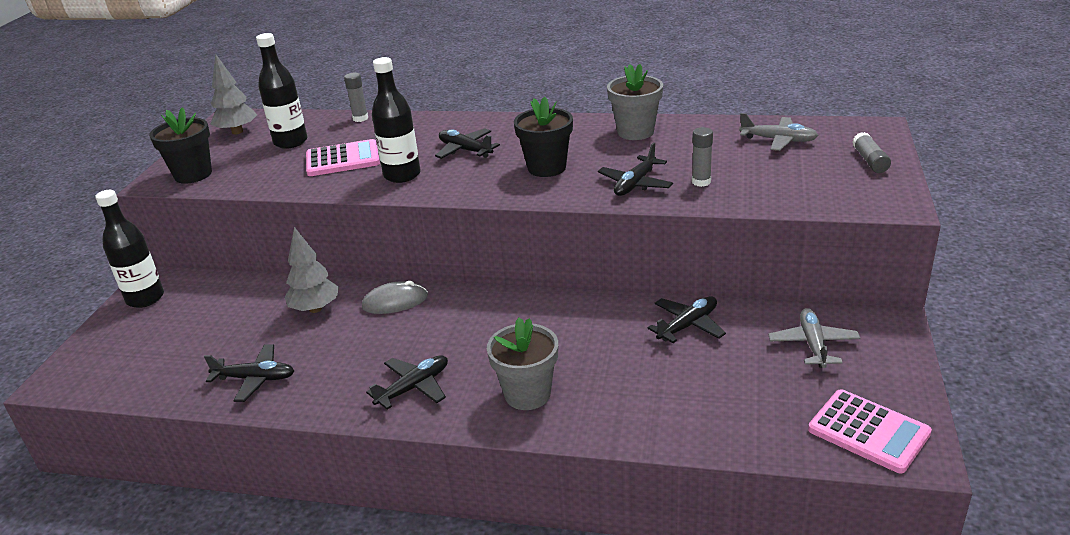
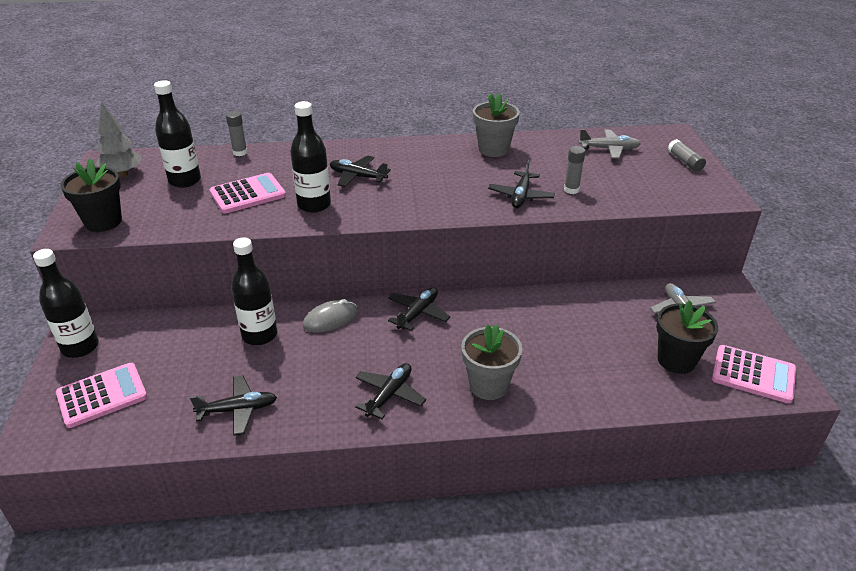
camera: 20 degrees left, 5 degrees up
grey tree [285,227,339,313] -> black bottle [231,237,277,345]
black flower pot [514,96,573,177] -> black flower pot moved to [656,300,718,374]
black plane [647,296,726,343] -> black plane moved to [388,287,450,331]
none -> pink calculator [56,363,147,428]

